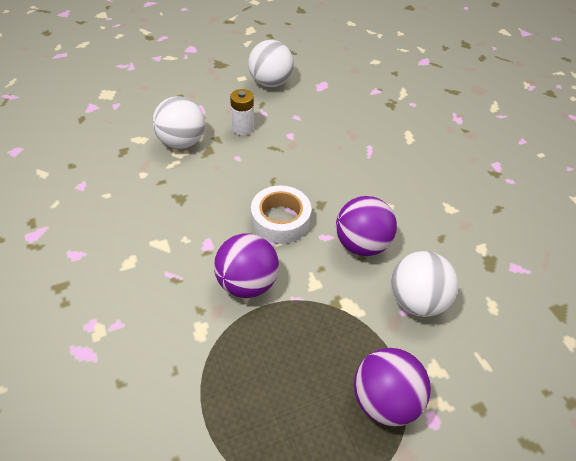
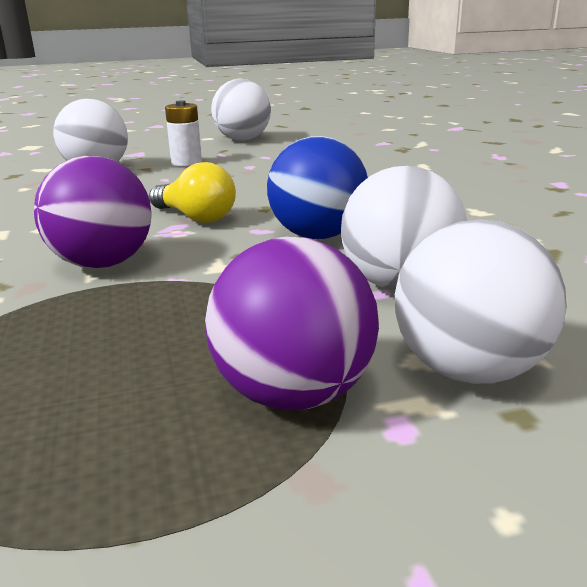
camera: 10 degrees right, 25 degrees down
white tape [251,185,311,244] -> yellow light bulb [149,162,236,223]
purple ball [336,196,397,256] -> blue ball [267,136,368,239]
none -> white ball [395,219,567,384]

